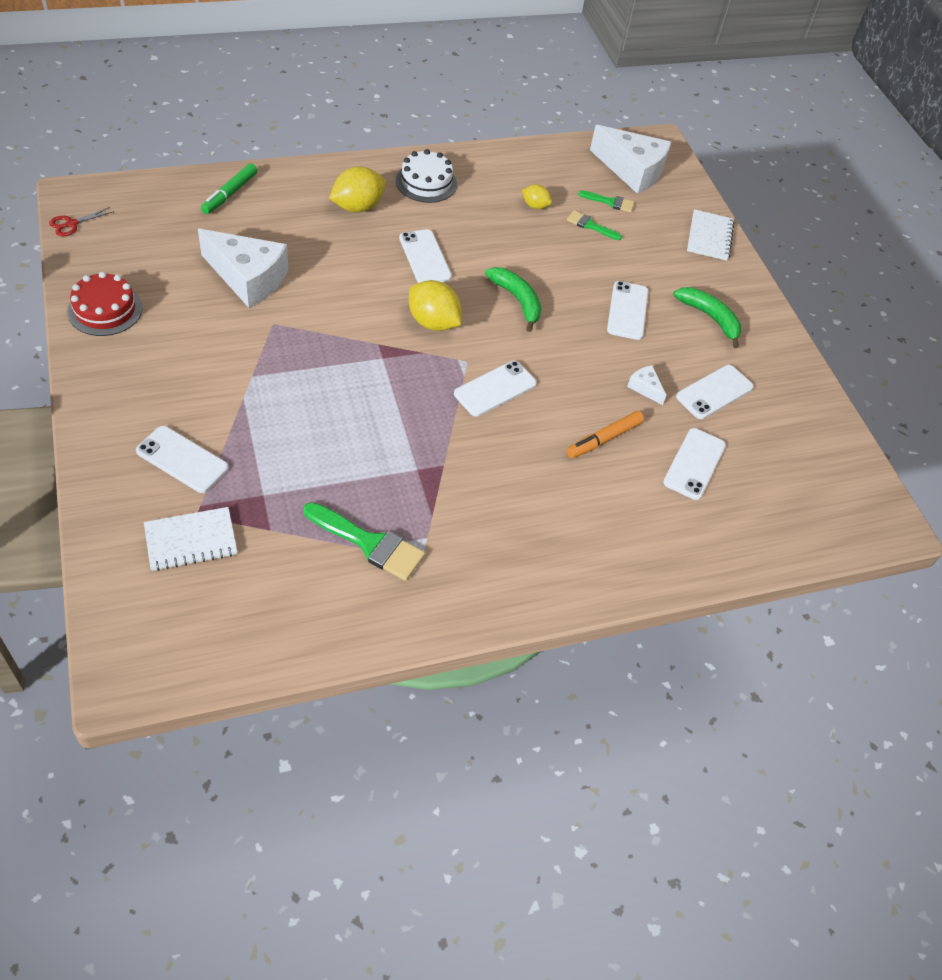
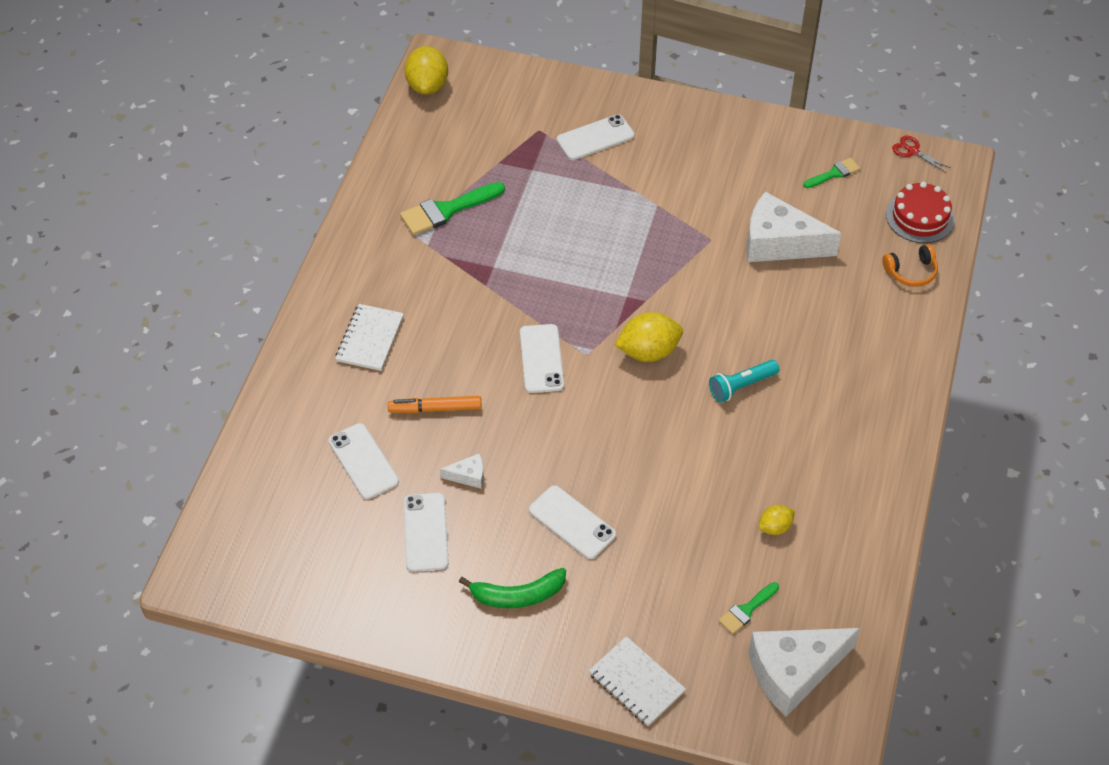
camera: 130 degrees right, 0 degrees up
red scissors [49,207,114,237] -> red scissors turned 45 degrees counterclockwise [892,136,951,173]
red cake [67,272,143,336] -> red cake moved to [886,182,955,243]
white notebook [144,507,237,571] -> white notebook moved to [335,304,404,371]
white cheese [198,229,289,308] -> white cheese turned 45 degrees clockwise [747,191,842,262]
green marker [201,163,258,214] -> orange headphones [883,244,938,287]
yellow lemon [329,167,386,212] -> yellow lemon moved to [405,46,448,95]
white cake [396,149,457,203] -> none
white phone [399,229,452,283] -> turquoise flashlight [709,360,779,402]
green banana [485,267,541,332] -> none
green brush [567,211,622,240] -> green brush moved to [804,158,860,188]
orange marker [567,411,644,458] -> orange marker turned 90 degrees counterclockwise [388,396,482,413]

